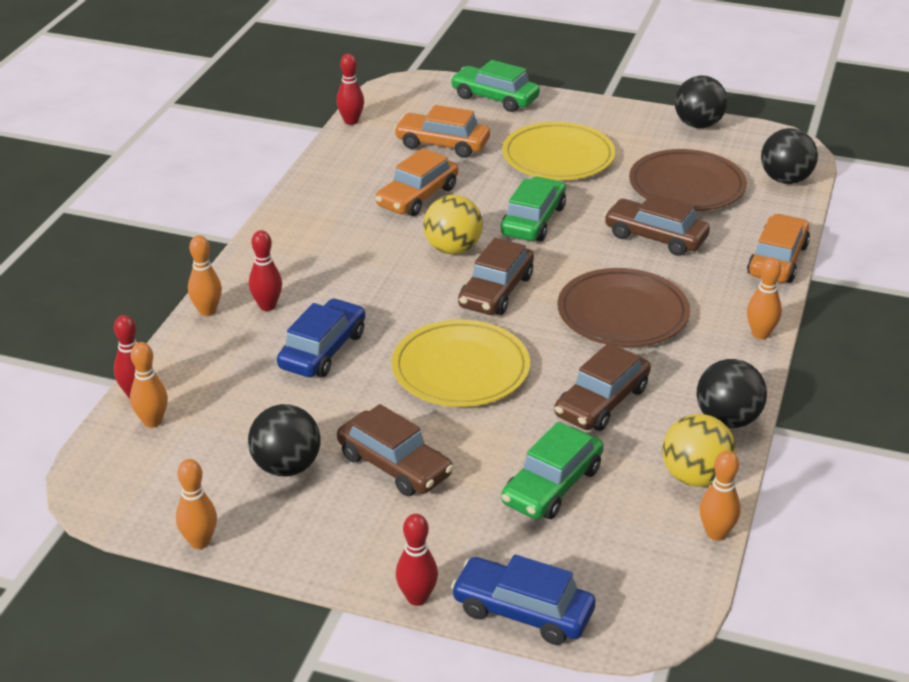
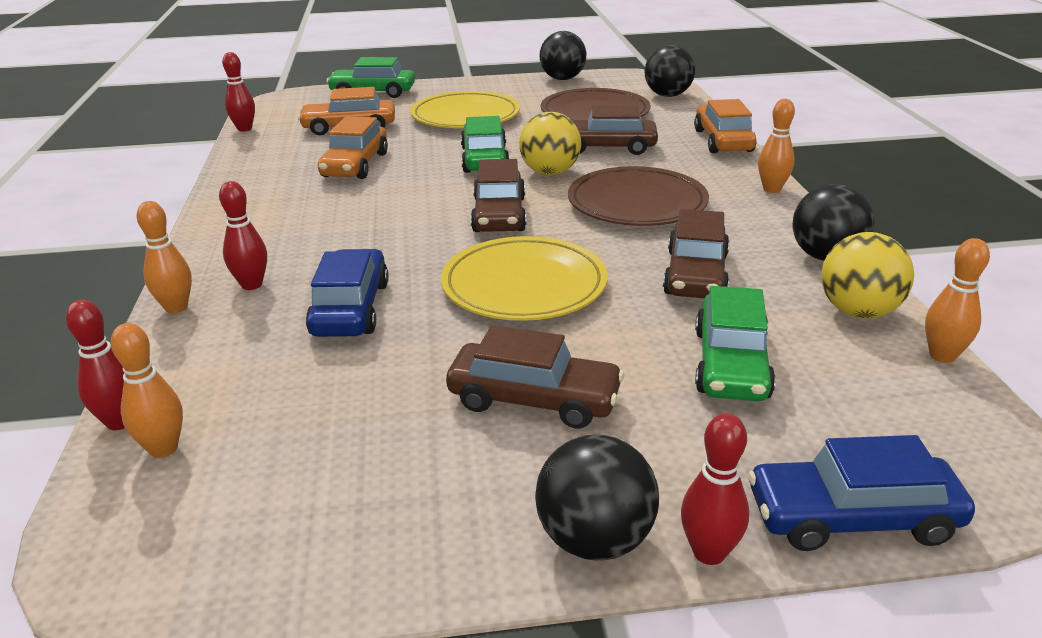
camera: 25 degrees left, 5 degrees down
orange bowling pin [176,459,217,549] -> none
black ball [248,404,321,476] -> black ball moved to [535,435,659,561]
yellow ball [423,195,483,254] -> yellow ball moved to [519,112,581,175]

